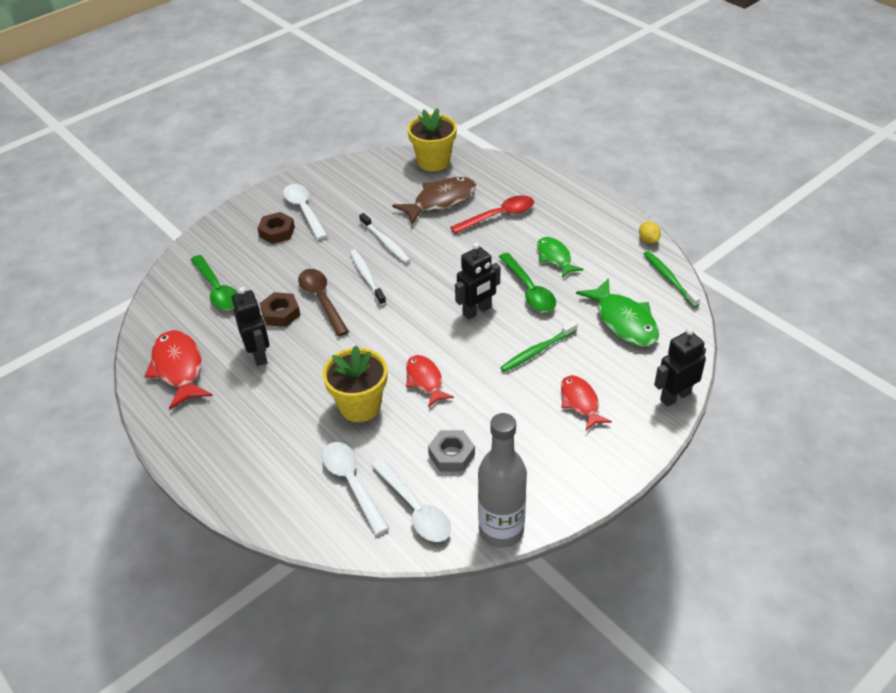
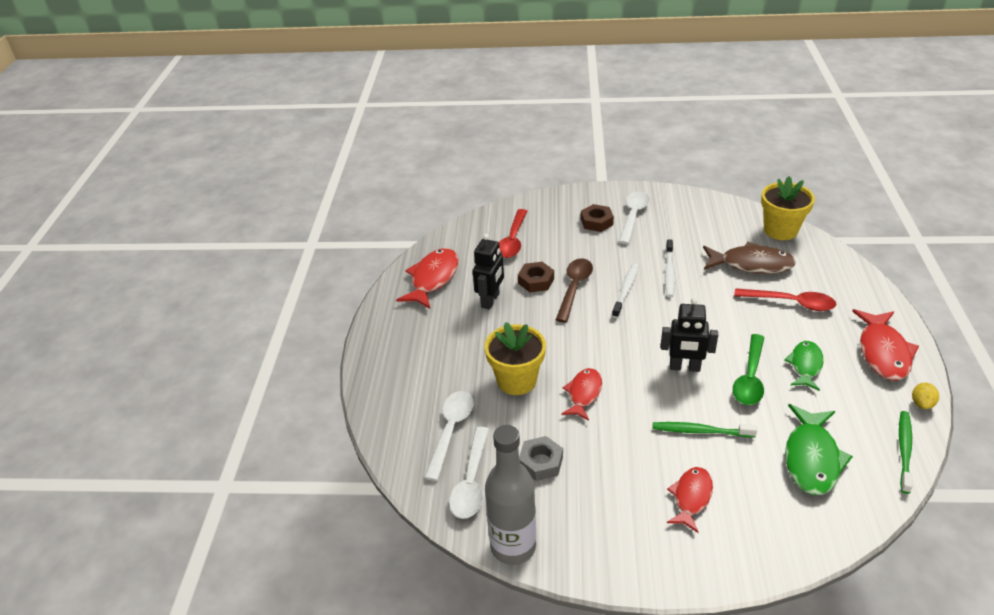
camera: 45 degrees right, 5 degrees down
green spoon [191,255,238,310] -> red spoon [499,209,527,258]
black robot [654,328,706,407] -> none
none -> red fish [852,309,919,381]

